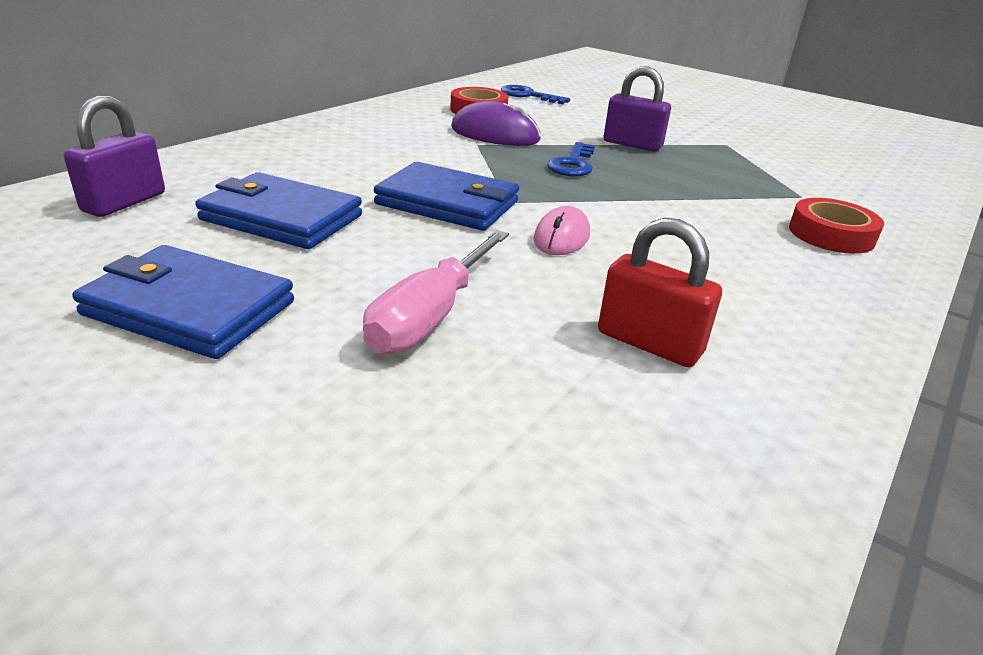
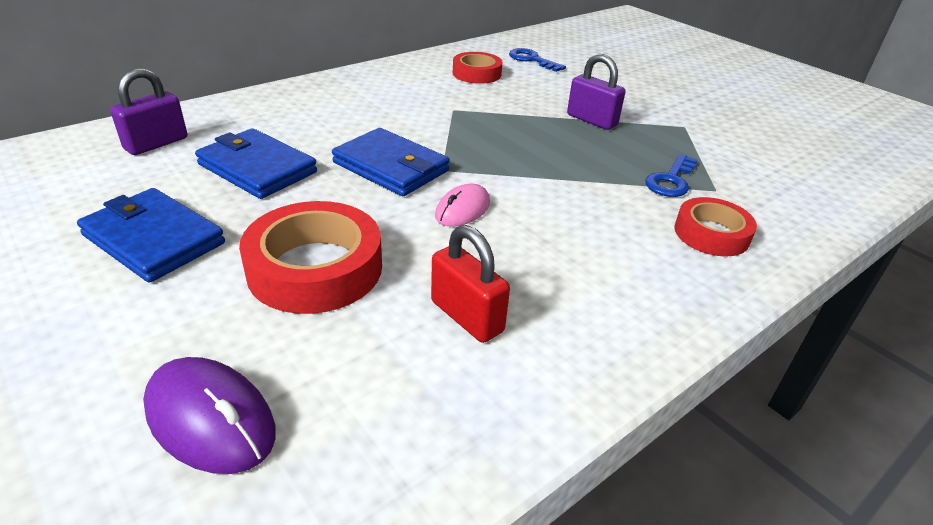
camera: 15 degrees right, 5 degrees up
pink screwdriver [363,230,509,354] -> red tape [239,201,382,314]
purple mouse [451,101,541,146] -> purple mouse moved to [143,357,276,474]
blue key [547,142,595,177] -> blue key moved to [645,154,698,197]

